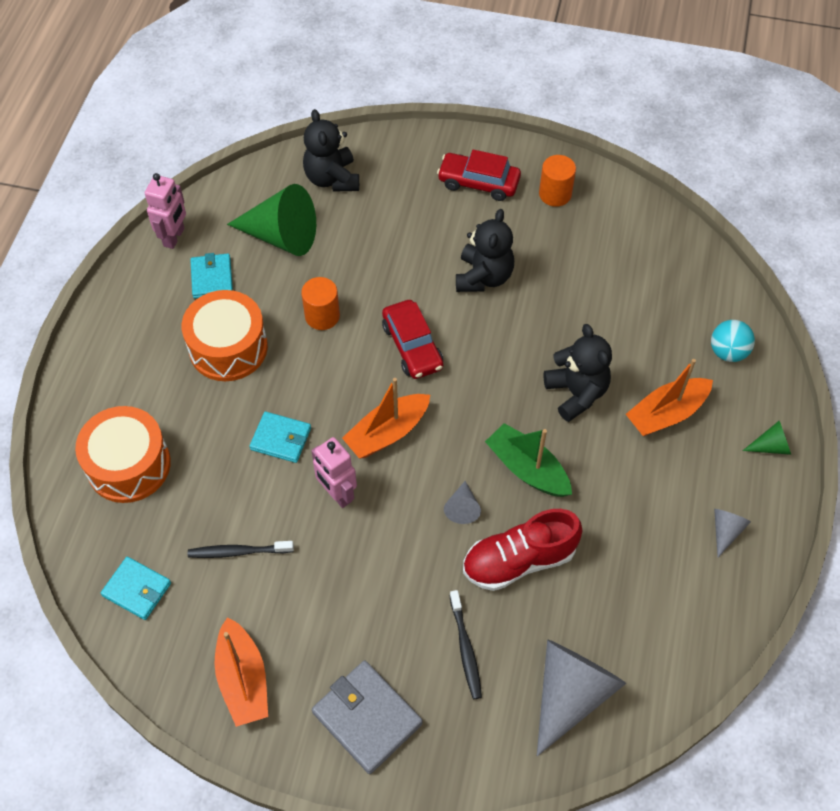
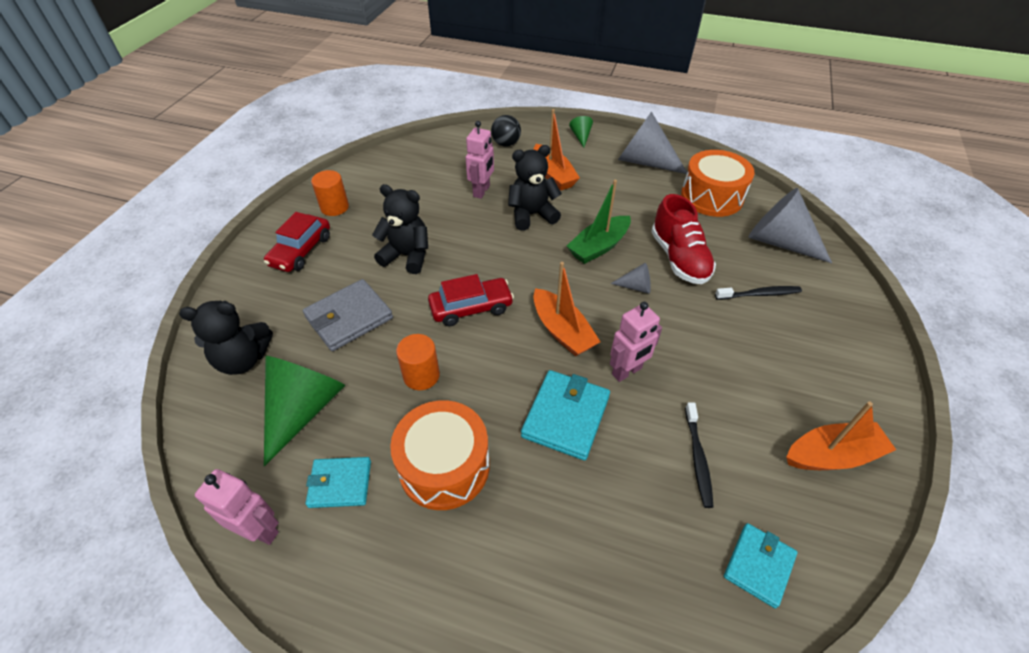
camera: 85 degrees left, 10 degrees down
orange drum [75,406,171,503] -> orange drum moved to [681,150,755,217]
turquoise wallet [249,411,311,463] -> turquoise wallet [521,370,610,460], size x1.52
grey wallet [312,661,423,774] -> grey wallet moved to [303,279,393,351]
turquoise ball [711,320,755,362] -> black ball [491,115,521,147]
grey cone [714,509,751,557] -> grey cone [618,111,687,174], size x2.16
none -> pink robot [466,121,494,199]

